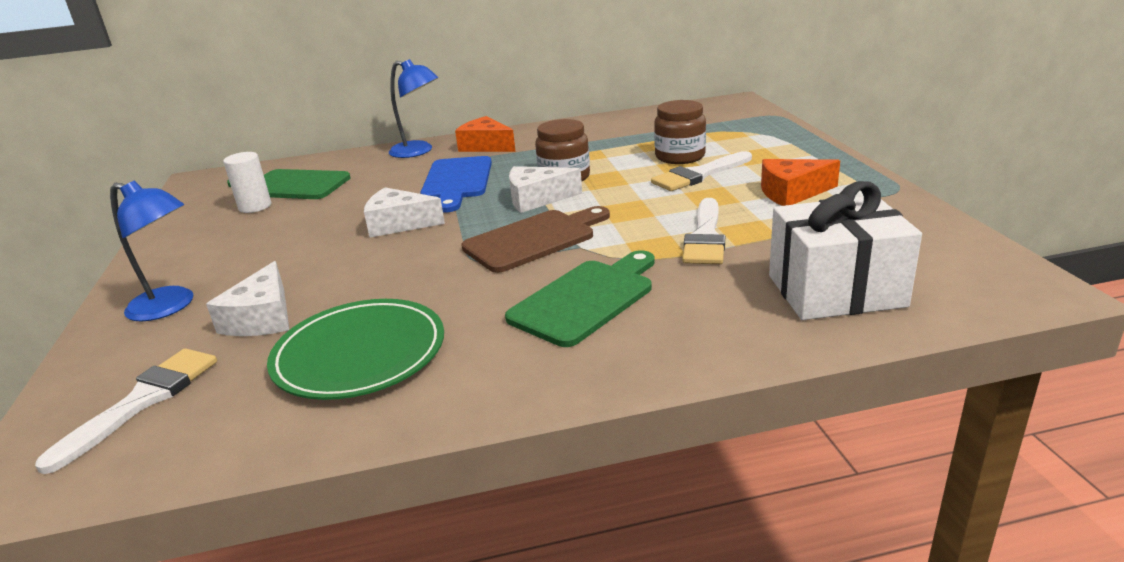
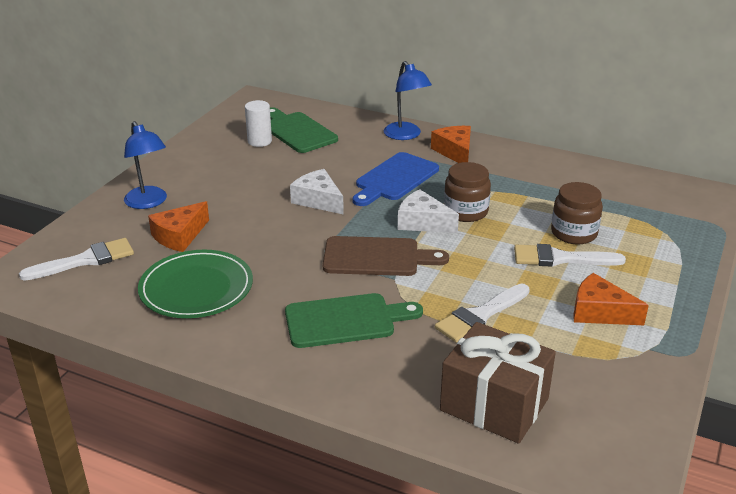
camera: 35 degrees right, 5 degrees up
white cheese [206,261,289,336] -> orange cheese [148,201,209,252]
white gift [769,181,922,320] -> brown gift [440,322,556,444]

